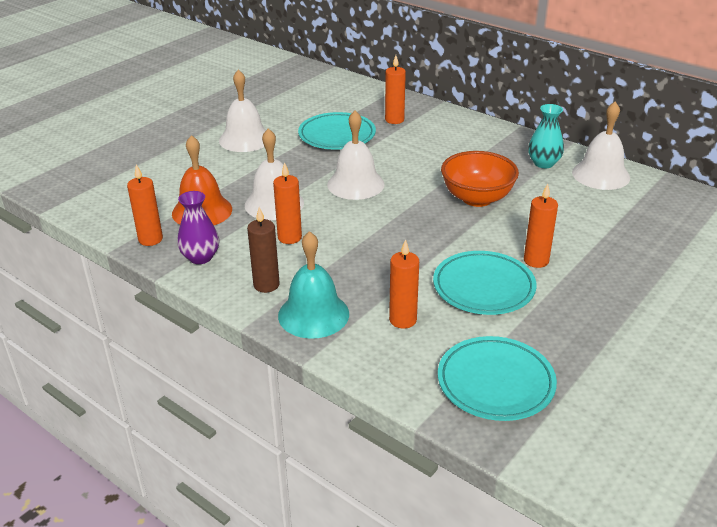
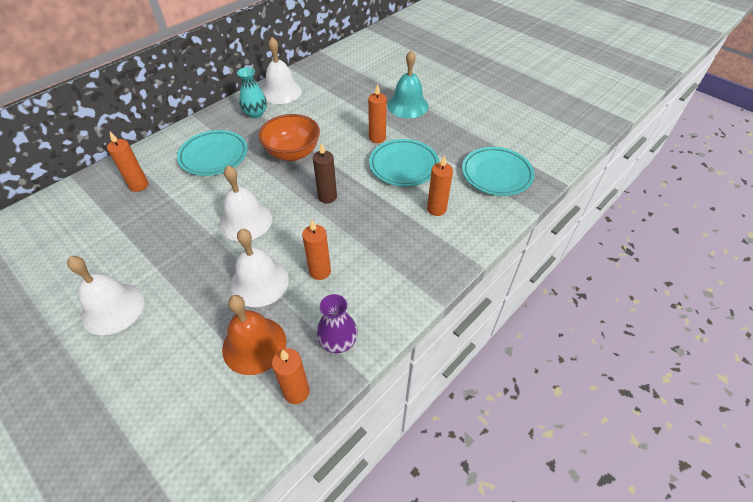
camera: 85 degrees left, 15 degrees up
brown candle [247,207,280,293] -> brown candle moved to [313,143,337,204]
turquoise bell [278,231,349,339] -> turquoise bell moved to [387,50,429,118]
turquoise plate [298,112,376,150] -> turquoise plate moved to [177,130,248,176]

